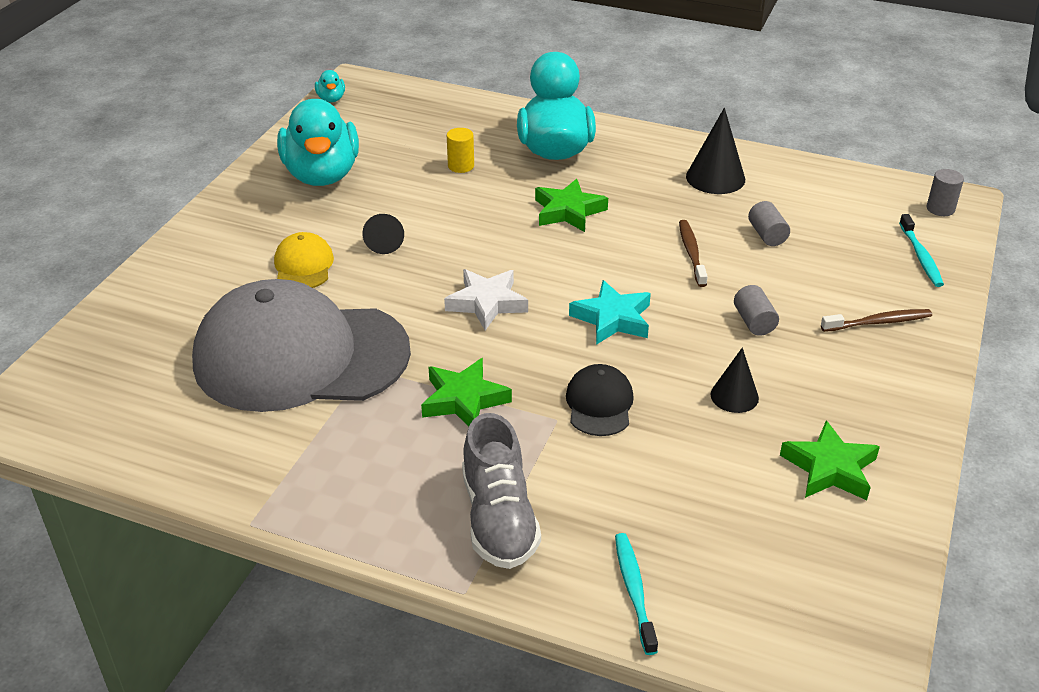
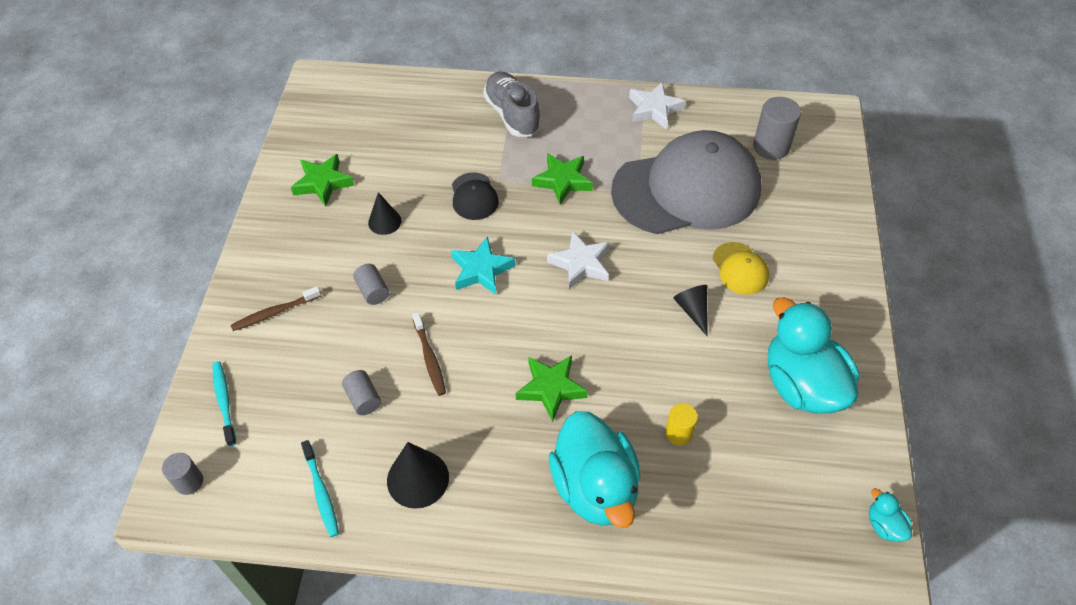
camera: 165 degrees right, 15 degrees up
turquoise toothbrush [615,533,658,655] -> turquoise toothbrush moved to [301,440,339,537]
none -> white star [629,82,686,130]
none -> grey cylinder [753,97,801,160]

